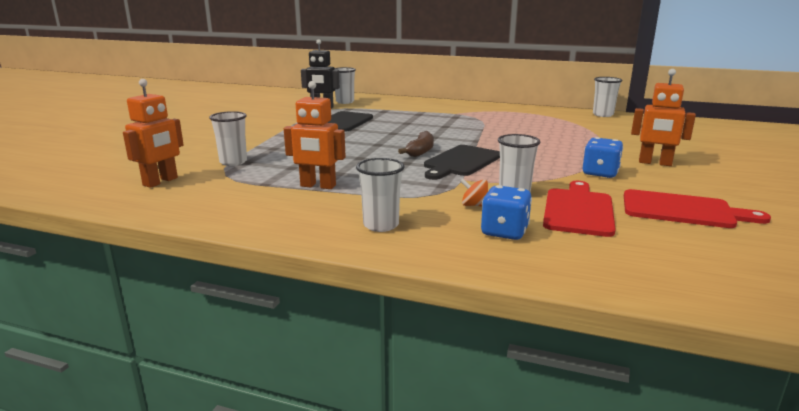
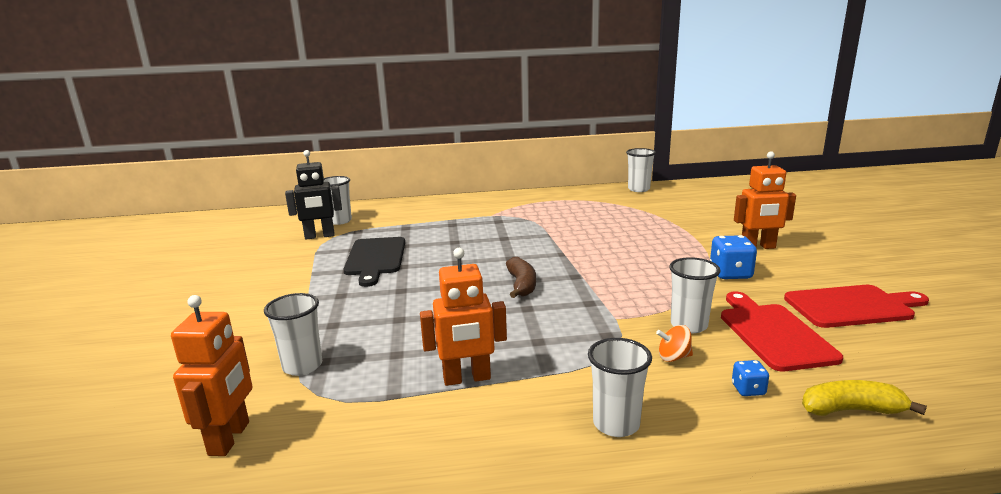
camera: 25 degrees left, 0 degrees up
black cutting board [424,145,500,180] -> none
blue dice [481,185,532,240] -> blue dice [732,360,769,396], size x0.55
none -> yellow banana [802,380,927,416]

